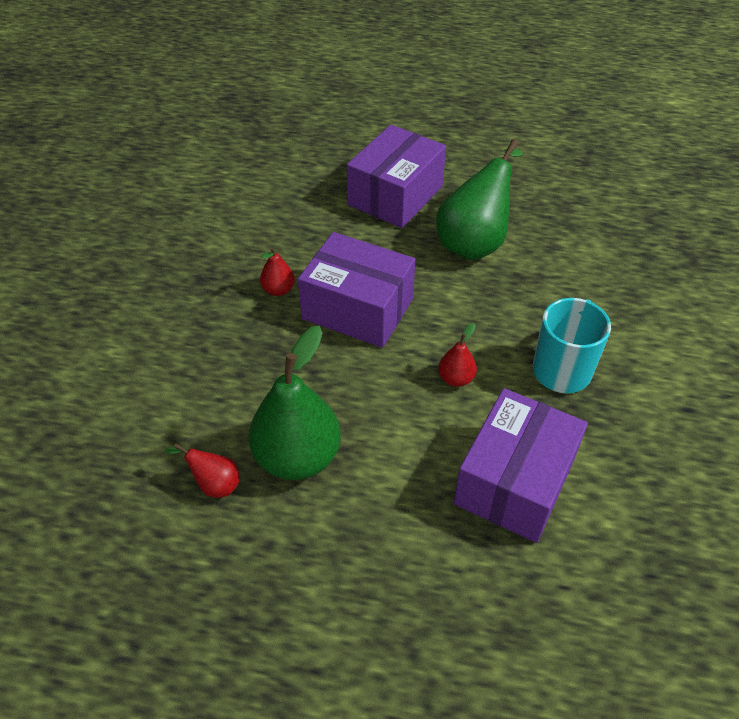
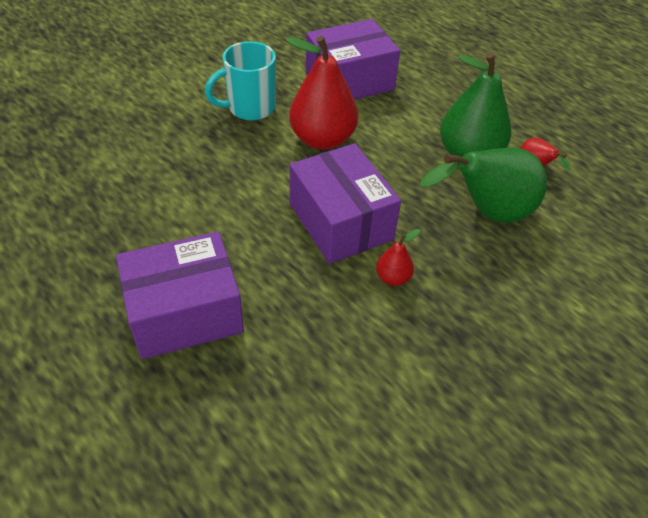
camera: 145 degrees left, 0 degrees up
green pear [436,140,523,260] -> green pear moved to [420,148,547,223]
red pear [438,323,477,387] -> red pear [286,36,358,150], size x2.17

